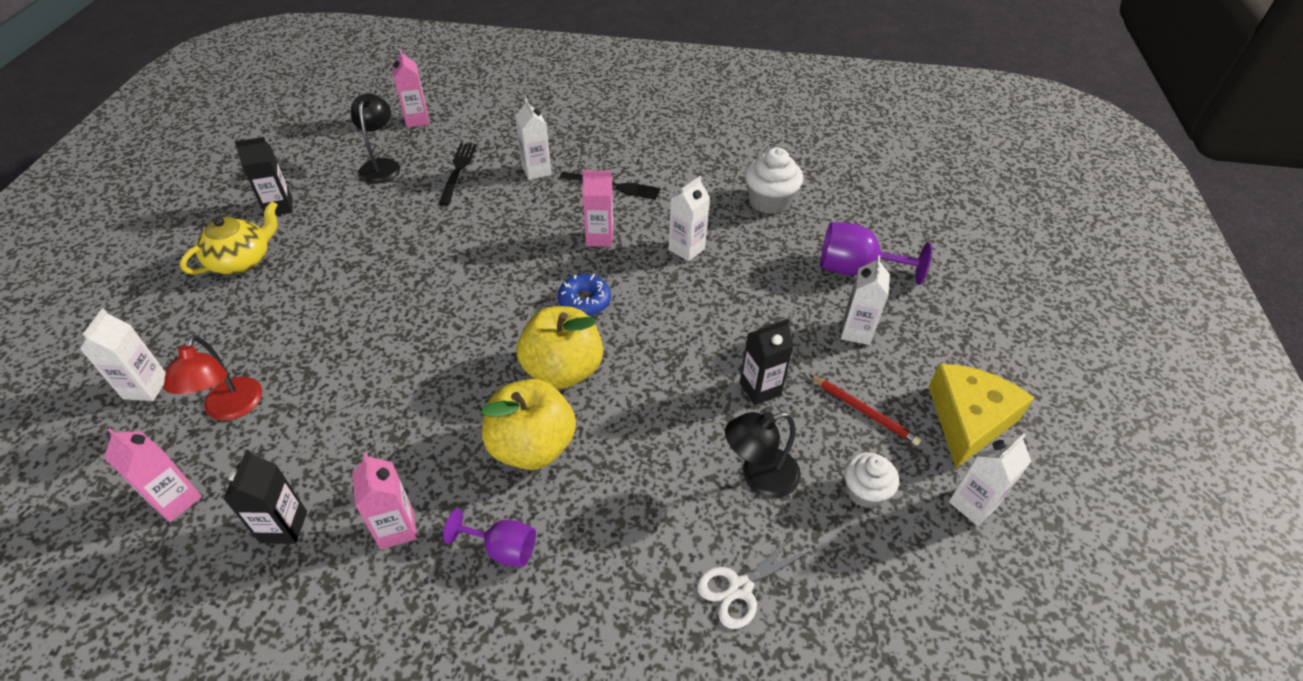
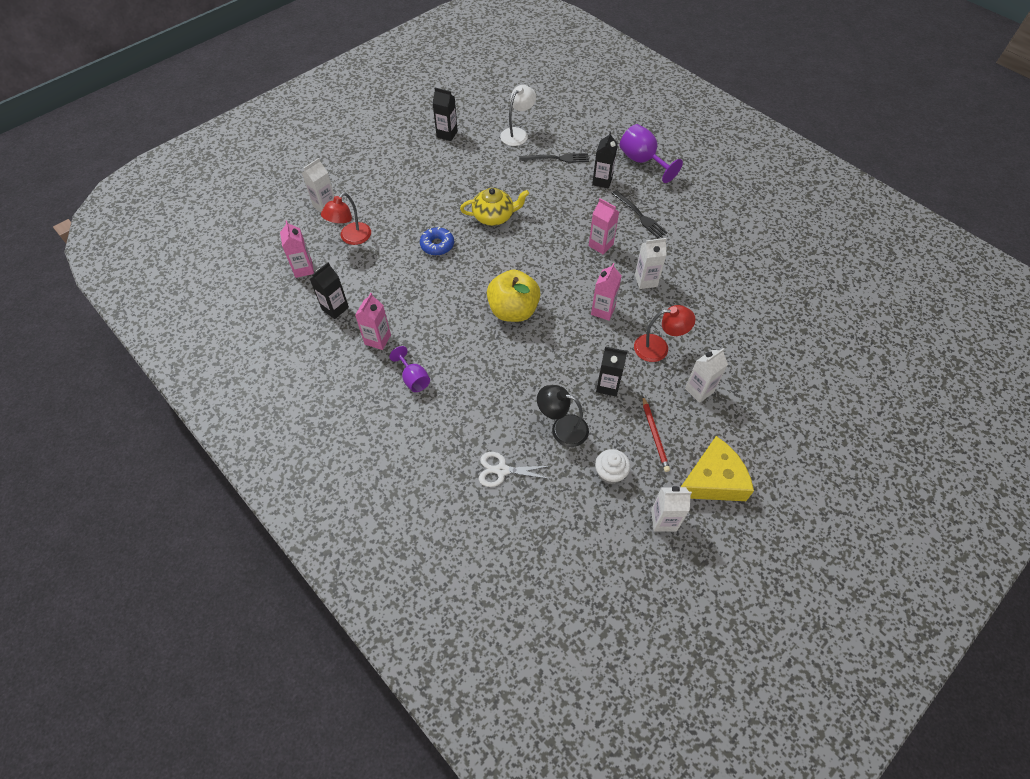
camera: 40 degrees right, 10 degrees up
yellow teapot [180,201,278,275] -> yellow teapot moved to [460,188,529,226]
black lamp [351,93,400,184] -> white lamp [500,85,536,146]
pink carton [392,49,430,128] -> pink carton moved to [591,263,622,321]
black fork [439,143,477,206] -> black fork turned 45 degrees clockwise [519,153,589,163]
yellow apple [481,379,576,470] -> none
white carton [515,98,551,180] -> black carton [592,132,618,189]
blue donut [558,274,611,316] -> blue donut moved to [420,227,454,256]
white cupcake [745,147,803,214] -> none
purple goblet [820,222,932,285] -> purple goblet moved to [620,124,683,183]
none -> red lamp [634,305,696,362]

